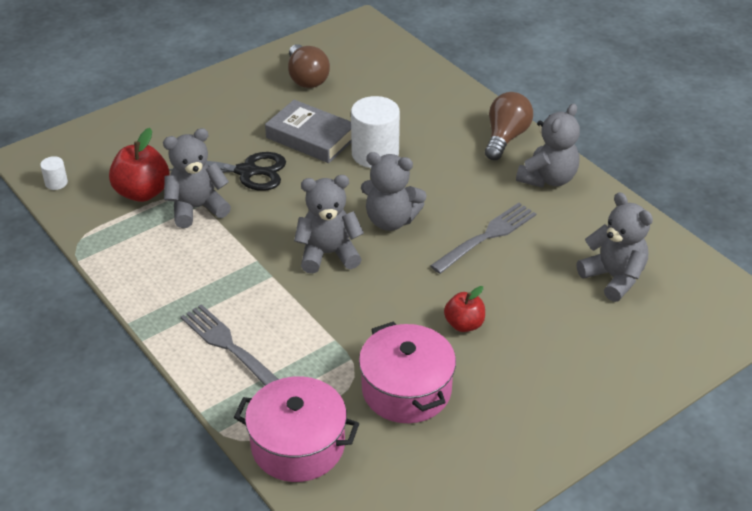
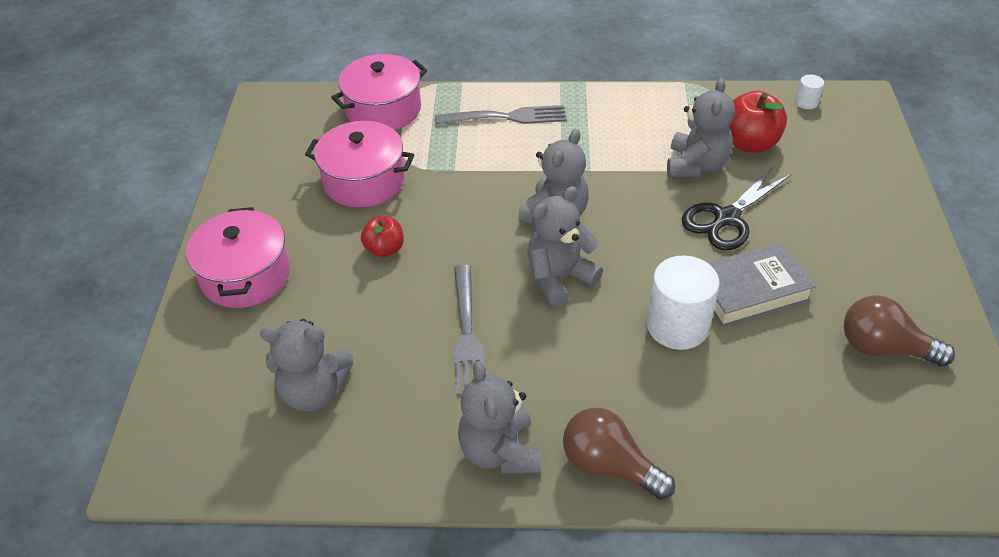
camera: 130 degrees right, 5 degrees up
brown light bulb [485,92,533,160] -> brown light bulb turned 150 degrees clockwise [563,408,675,500]
none -> pink pot [186,207,290,308]

